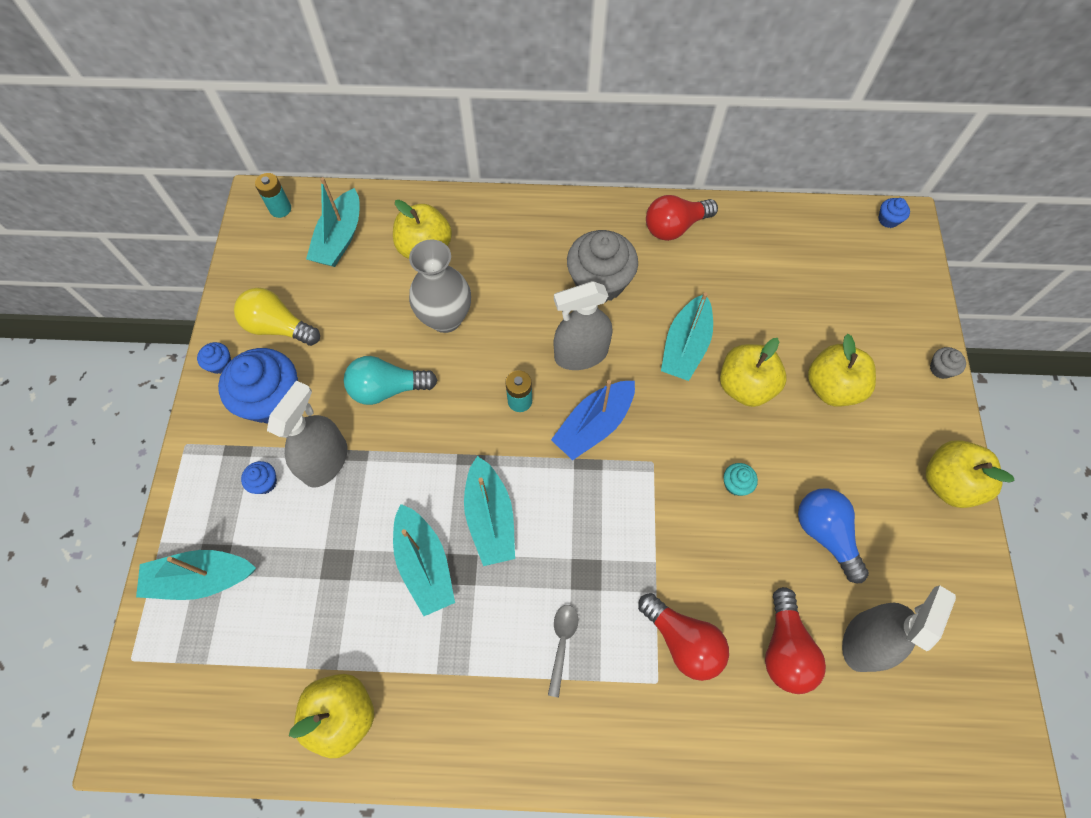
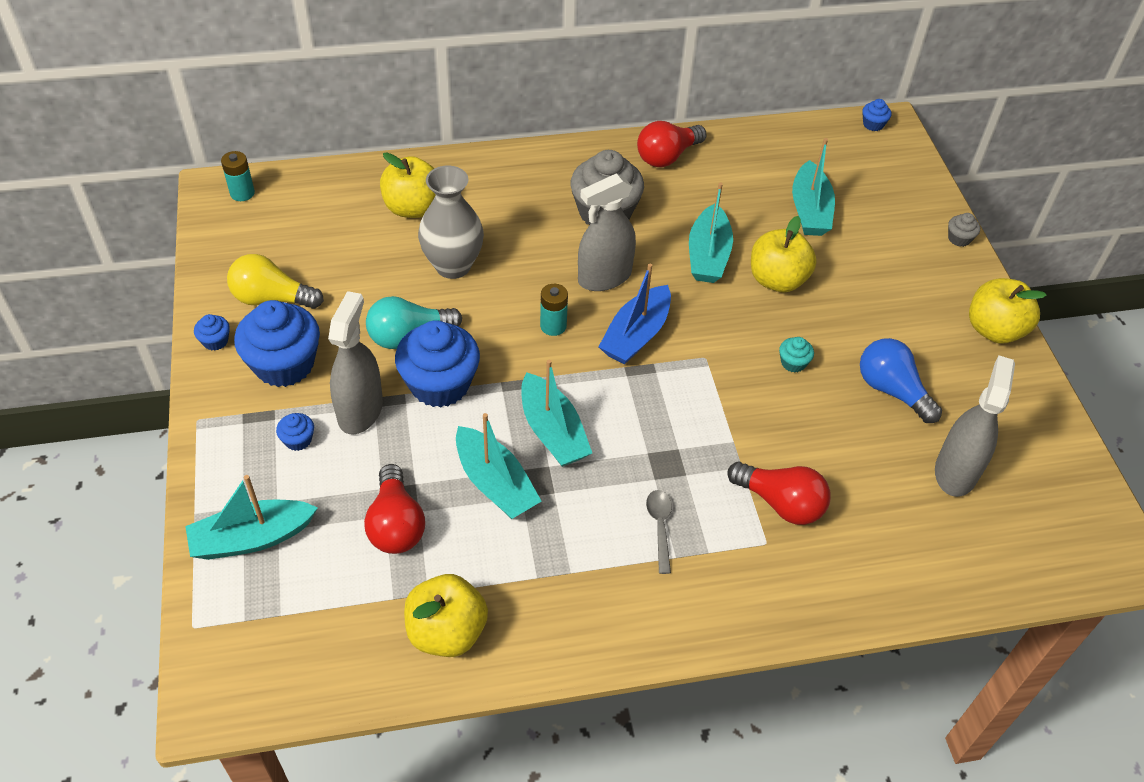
camera: 15 degrees left, 15 degrees down
turquoise boat [306,177,360,267] -> turquoise boat moved to [792,138,835,236]
red light bulb [765,587,826,694] -> red light bulb moved to [364,464,425,554]
yellow apple [808,334,876,406] -> none
none -> blue cupcake [395,320,480,408]

